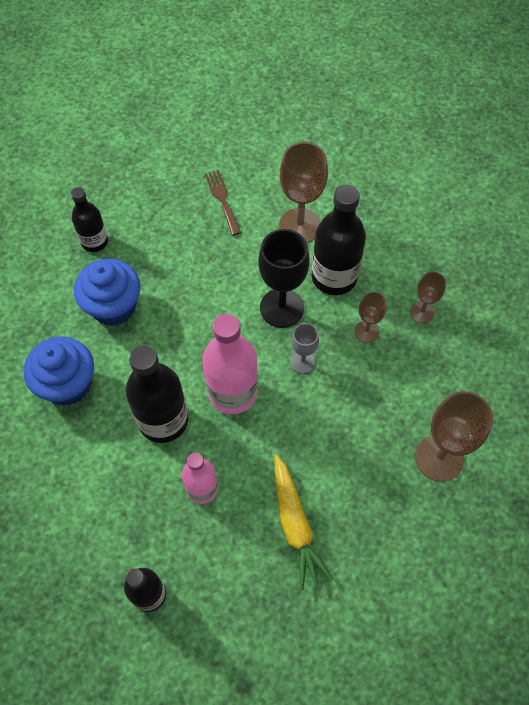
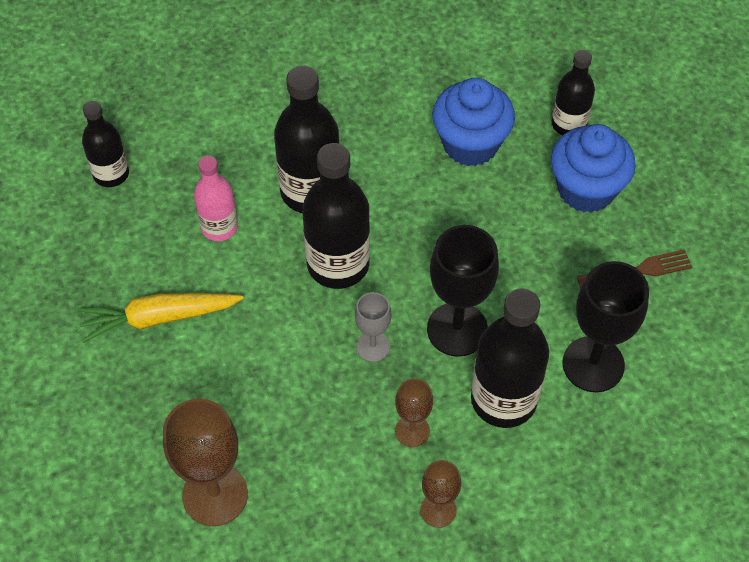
camera: 95 degrees right, 5 degrees down
blue cupcake [24,337,94,406] -> blue cupcake moved to [551,124,636,213]
pink bottle [202,314,258,414] -> black bottle [302,143,370,289]
brown goblet [279,142,328,243] -> black goblet [562,261,649,392]

